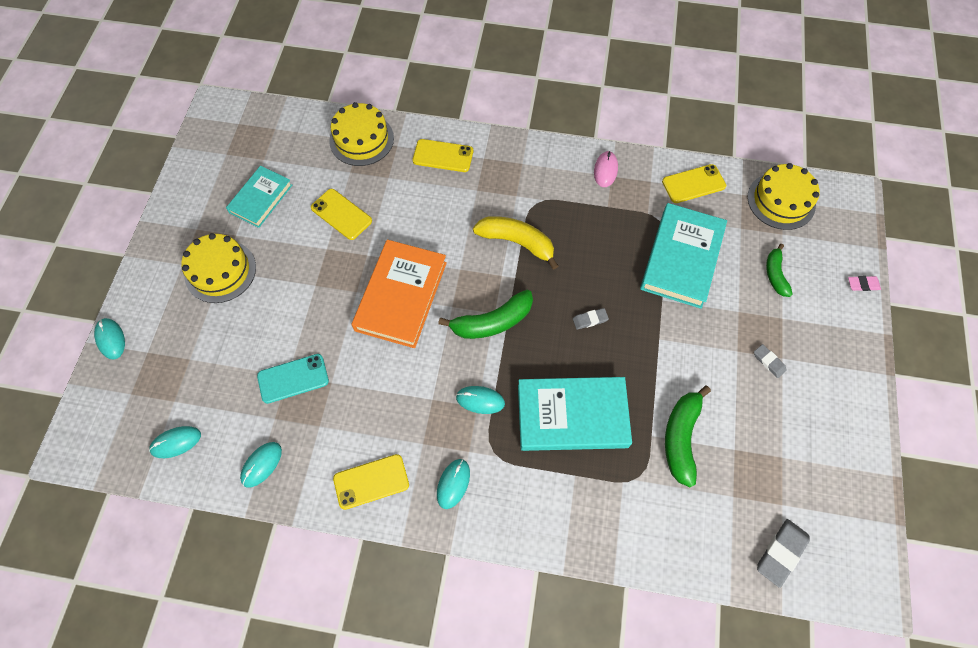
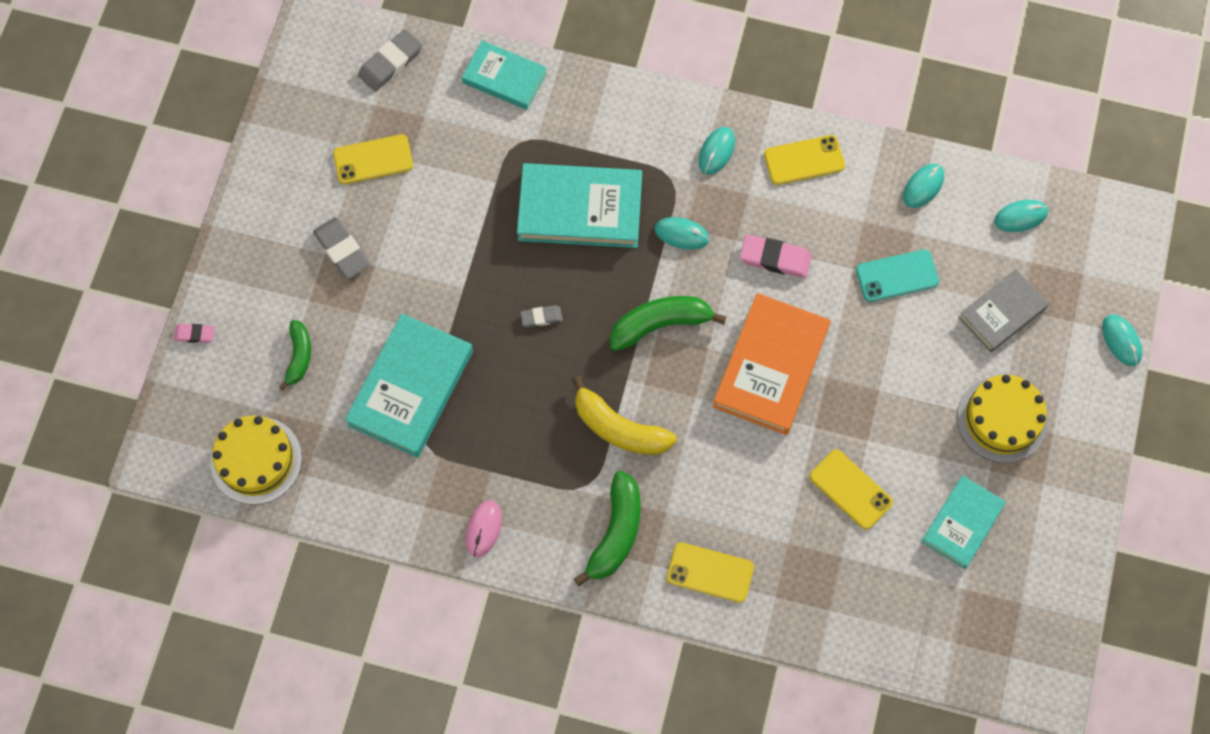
camera: 175 degrees left, 5 degrees up
yellow cake [329,102,394,166] -> none
yellow phone [662,164,726,203] -> yellow phone moved to [333,134,413,184]
green banana [665,386,711,487] -> green banana moved to [574,471,641,586]
grey eraser [754,344,787,378] -> grey eraser [313,217,370,279], size x1.73
none -> turquoise book [462,41,547,110]
none -> pink eraser [740,235,812,278]
none -> grey book [958,269,1049,352]

